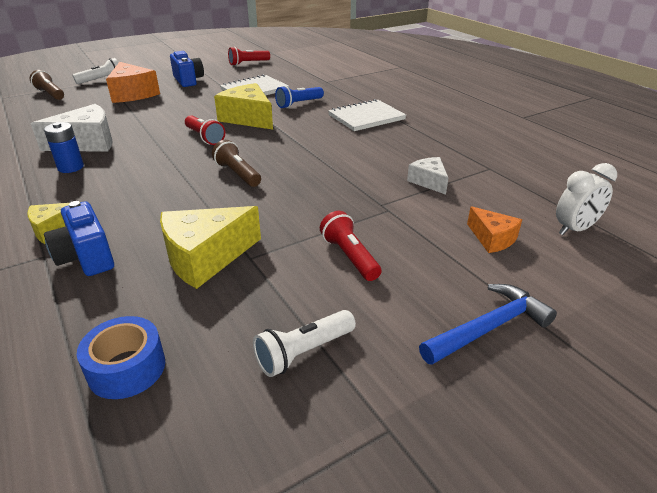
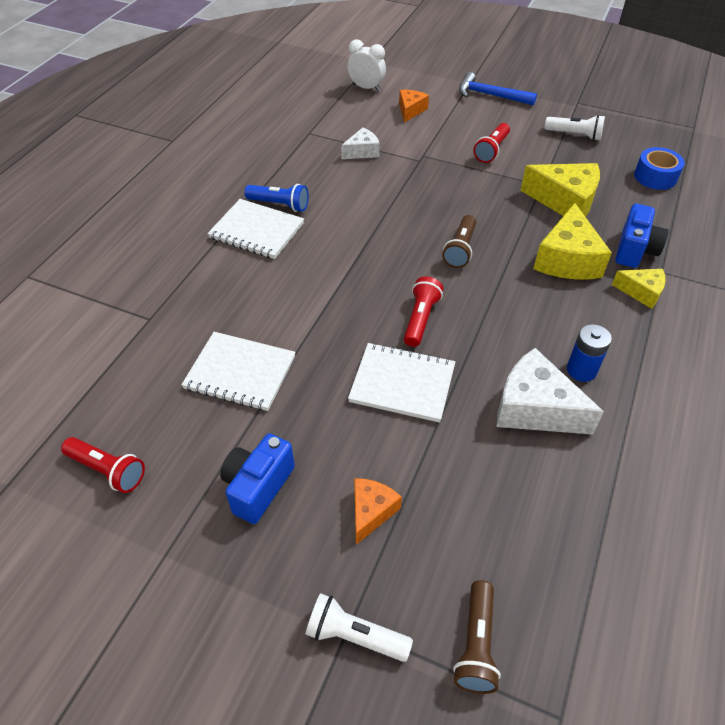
camera: 125 degrees left, 15 degrees up
orange cheese [106,62,160,103] -> orange cheese [354,478,402,545], size x0.57
yellow cheese [214,83,273,130] -> yellow cheese moved to [533,203,612,279]
blue flashlight [275,86,324,108] -> blue flashlight moved to [244,184,309,212]
white cheese [407,157,448,195] -> white cheese turned 150 degrees counterclockwise [341,127,380,159]
none -> white notebook [348,343,455,423]

